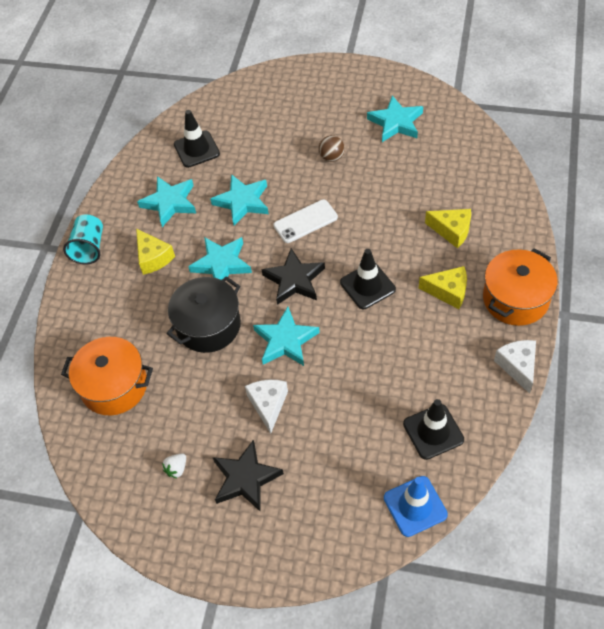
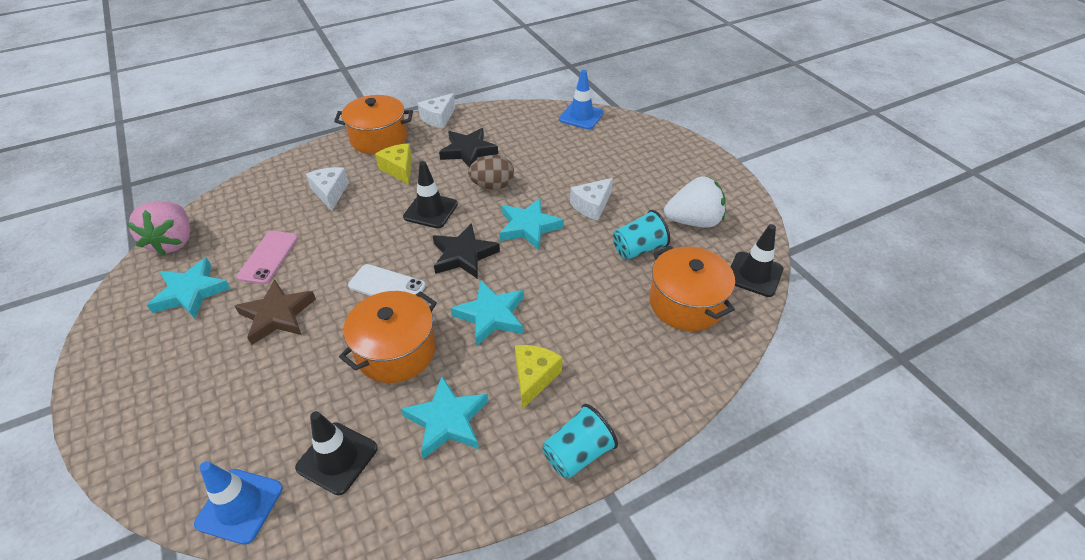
camera: 135 degrees left, 10 degrees down
white strawberry [162,454,186,479] -> white strawberry [664,176,726,228], size x2.41
black pot [167,276,241,353] -> none
turquoise star [210,174,269,226] -> orange pot [339,291,437,383]
black star [213,439,284,512] -> black star moved to [439,128,498,167]
brown ball [319,135,345,162] -> brown star [235,279,316,345]
black traffic cone [403,399,464,460] -> black traffic cone moved to [731,224,783,297]
yellow cheese [425,209,471,249] -> white cheese [306,167,349,211]
none -> pink strawberry [127,201,190,255]
none -> blue traffic cone [194,461,283,545]
none -> pink phone [237,231,298,284]
none -> brown egg [468,155,514,190]
none -> turquoise cup [613,210,670,260]

